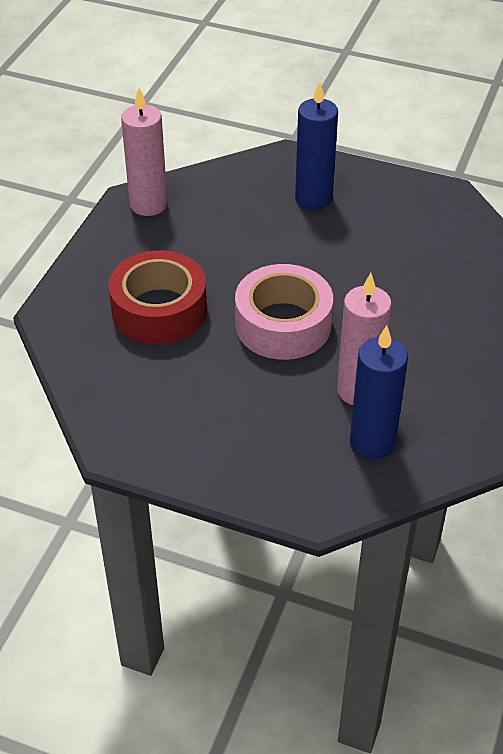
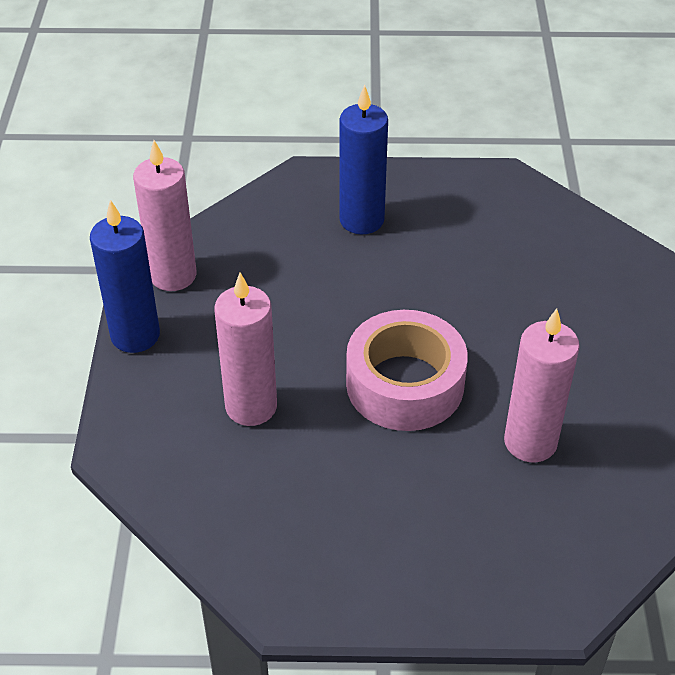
camera: 20 degrees left, 0 degrees up
red tape [108,250,207,345] -> pink candle [214,273,277,426]
blue candle [350,325,408,460] -> blue candle moved to [90,200,160,353]

